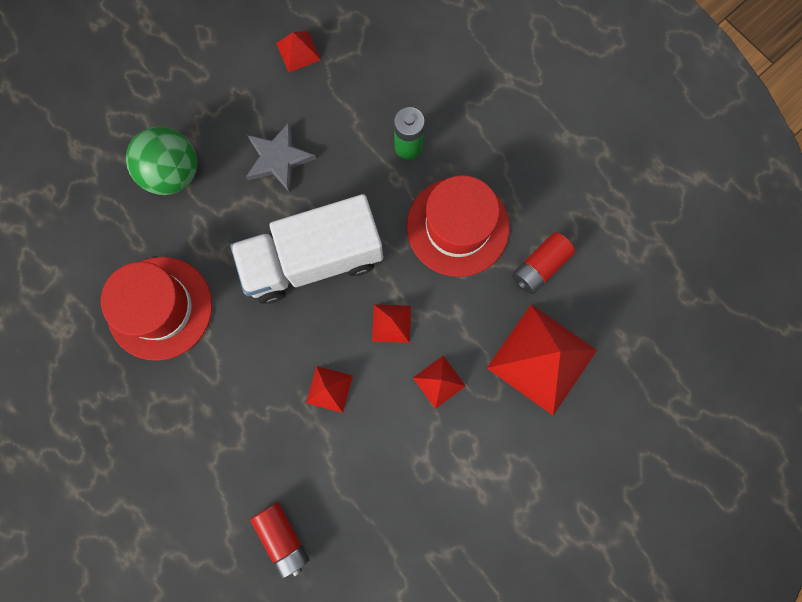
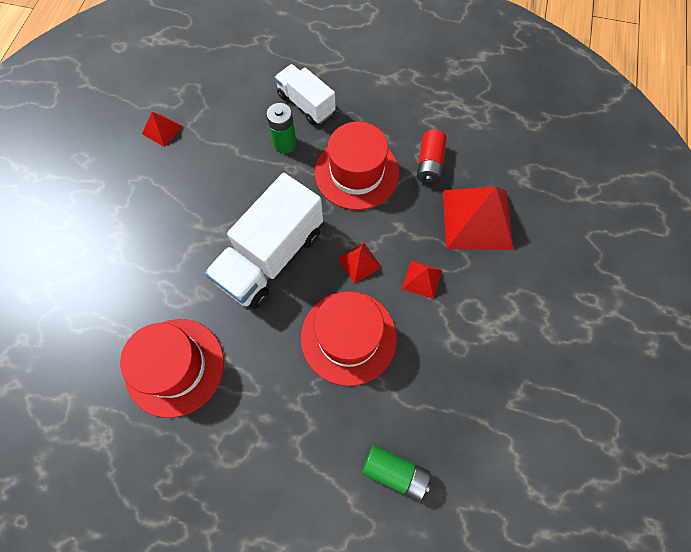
camera: 35 degrees left, 10 degrees down
green ball [126,127,197,195] -> none
grey star [246,122,316,193] -> none
red battery [250,502,309,578] -> green battery [362,445,431,501]
red pyramid [306,366,353,413] -> red hat [301,291,397,386]
none -> white truck [274,64,336,125]

